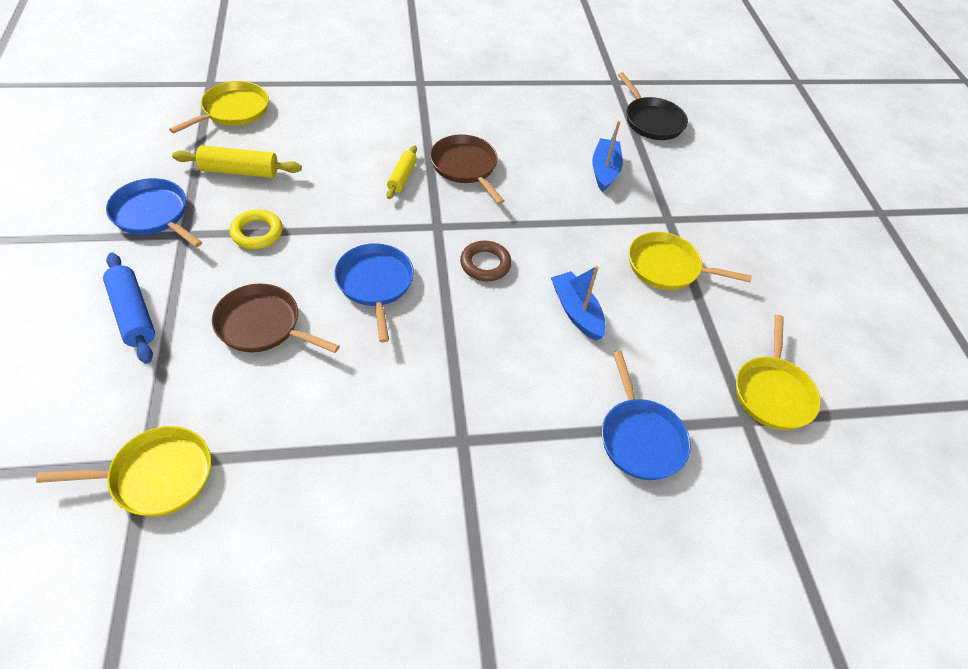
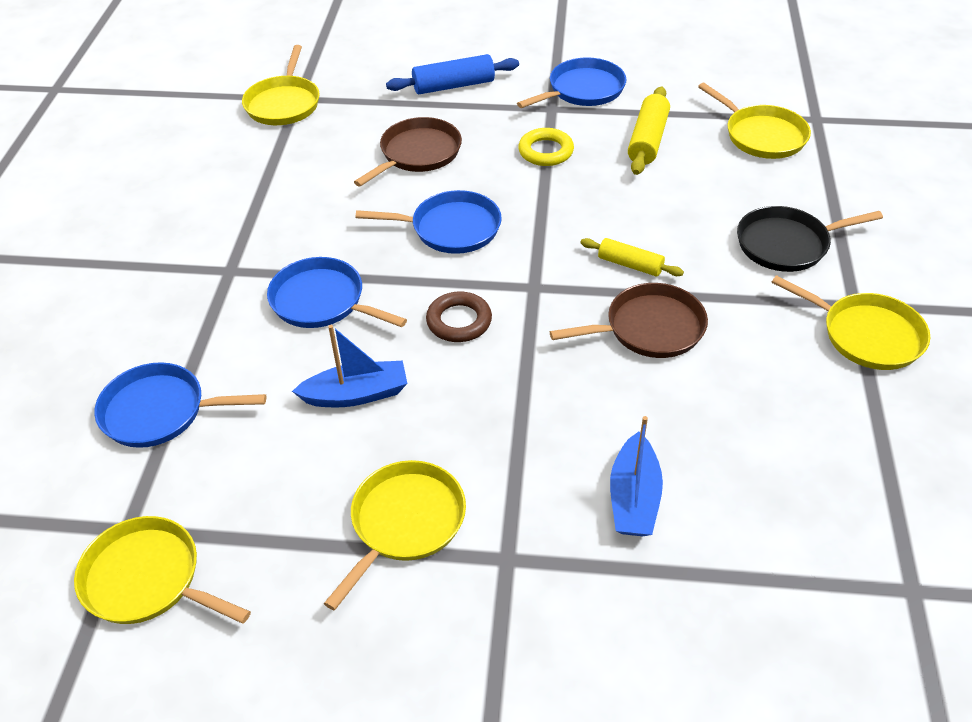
camera: 110 degrees right, 5 degrees down
blue boat [592,121,623,192] -> blue boat turned 75 degrees clockwise [610,416,663,536]
black pan [618,72,688,140] -> black pan moved to [737,206,883,272]
none -> blue pan [267,257,407,328]
none -> yellow pan [771,275,930,370]

